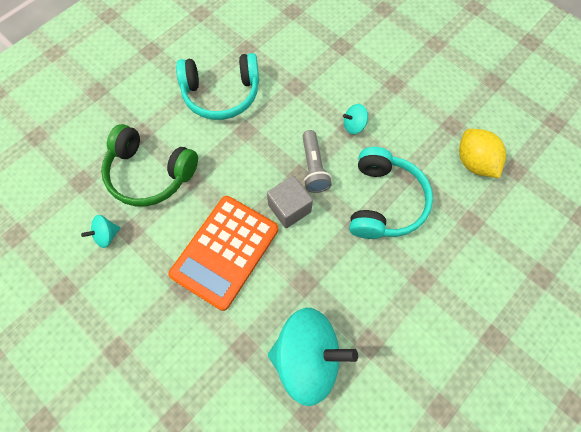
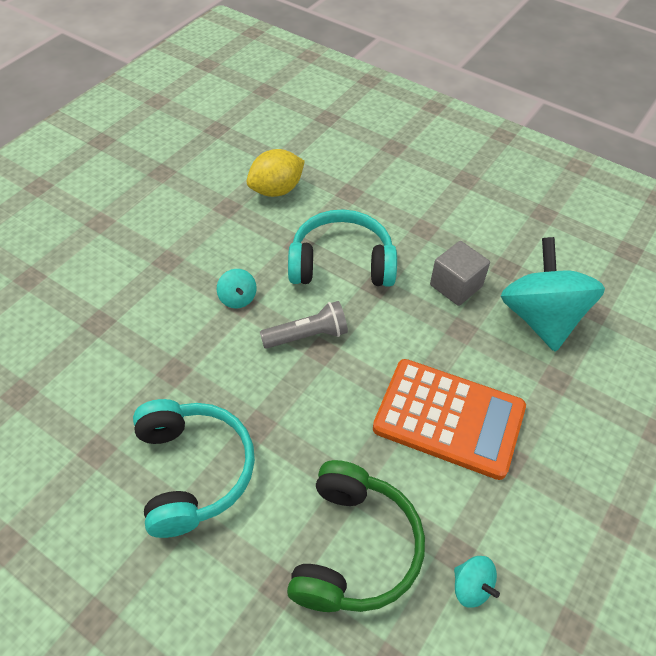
camera: 100 degrees left, 15 degrees down
grey cube [267,176,313,228] -> grey cube moved to [430,241,490,306]

